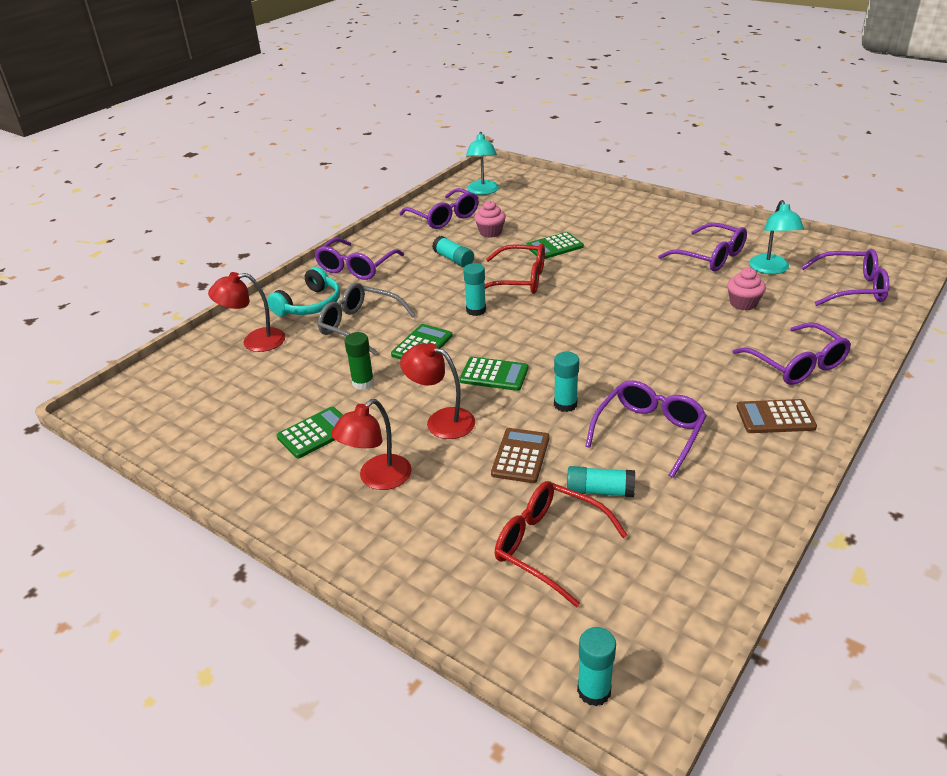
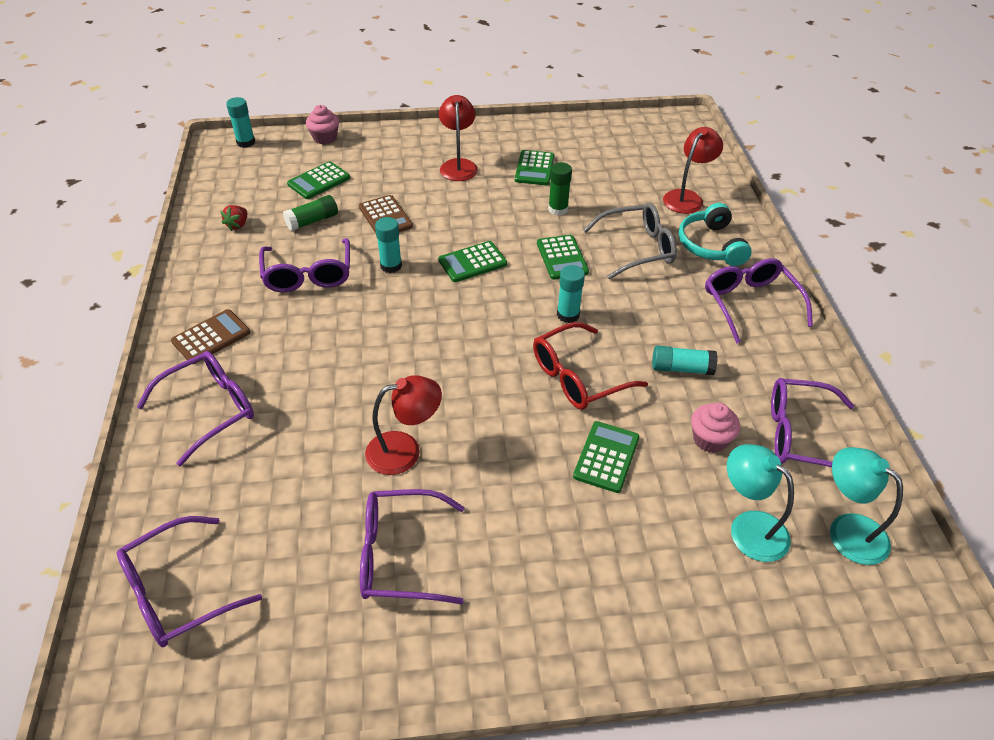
camera: 135 degrees right, 10 degrees up
red lamp [400,343,475,439] -> red lamp moved to [365,375,442,475]
red glasses [495,481,628,607] -> green calculator [287,161,350,199]
turquoise glue stick [567,466,635,497] -> green glue stick [283,195,338,231]
pink cupcake [727,268,766,310] -> pink cupcake moved to [306,105,339,144]
purple glasses [733,323,851,385] -> purple glasses turned 120 degrees clockwise [137,351,254,466]
turquoise lamp [749,200,804,274] -> turquoise lamp moved to [727,444,794,562]
none -> red strawberry [220,205,247,231]

